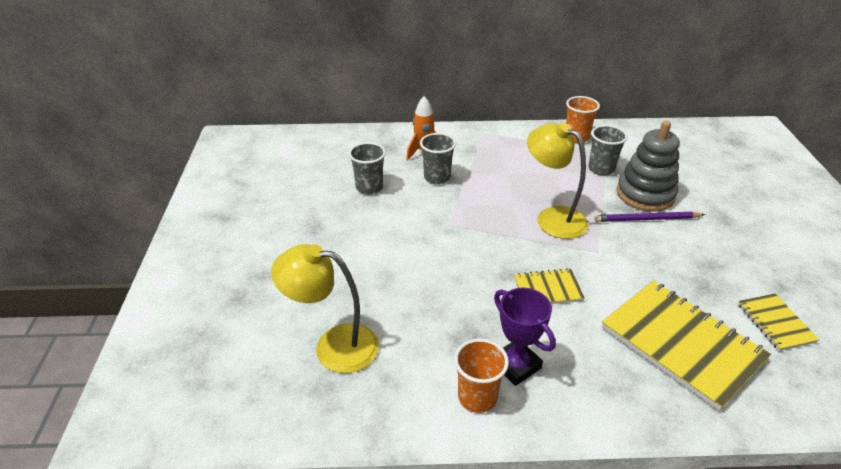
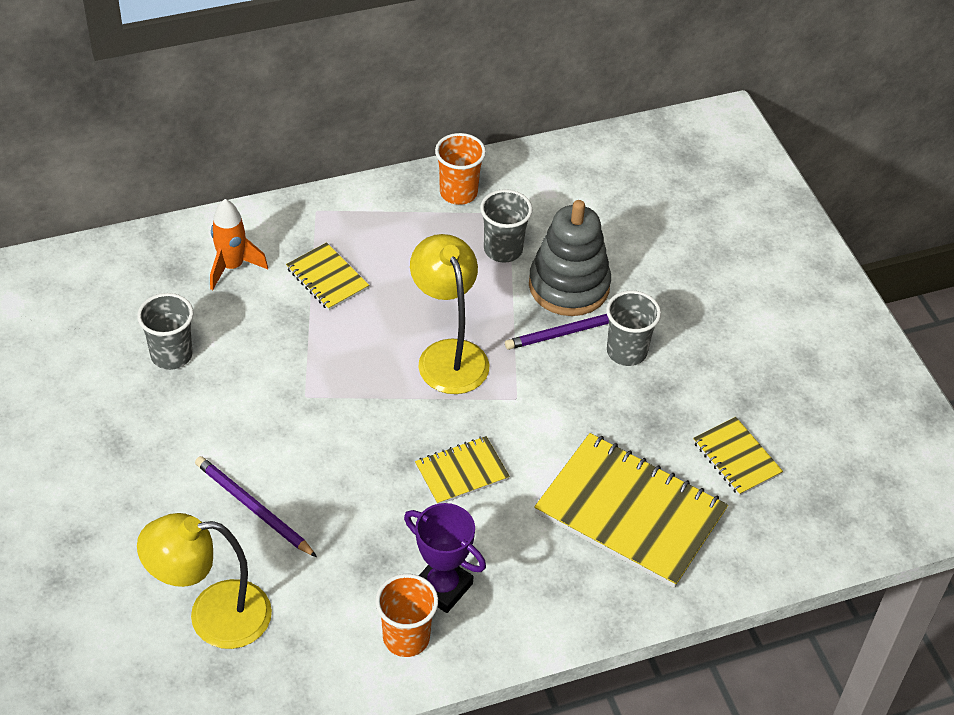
camera: 20 degrees left, 10 degrees up
grey cup [420,133,456,184] -> grey cup moved to [606,290,661,366]
yellow lamp [527,123,589,239] -> yellow lamp turned 45 degrees clockwise [410,234,490,394]
none -> purple pencil [195,456,317,557]
none -> yellow notebook [286,242,369,311]

